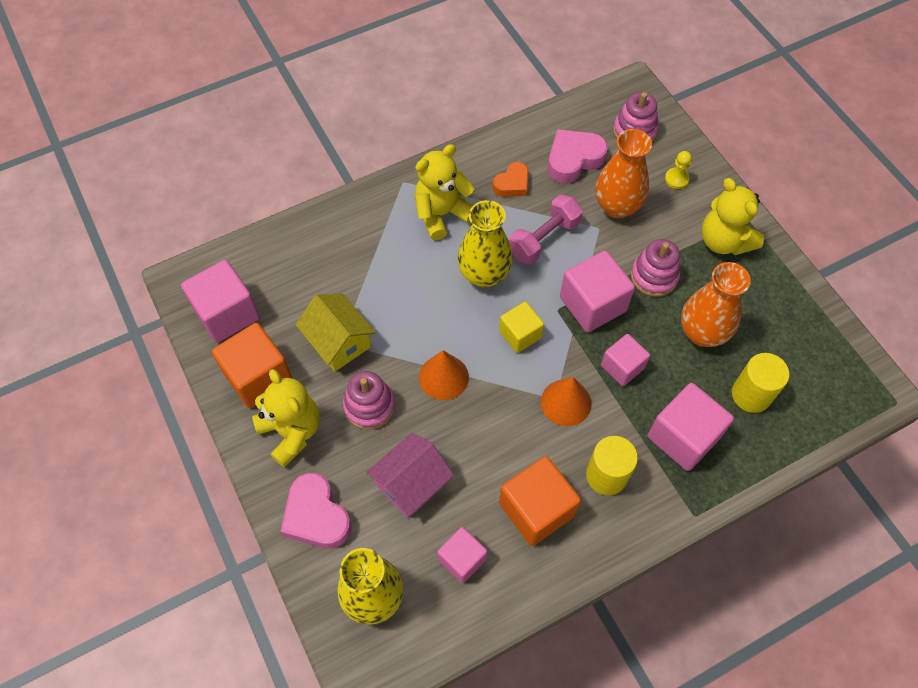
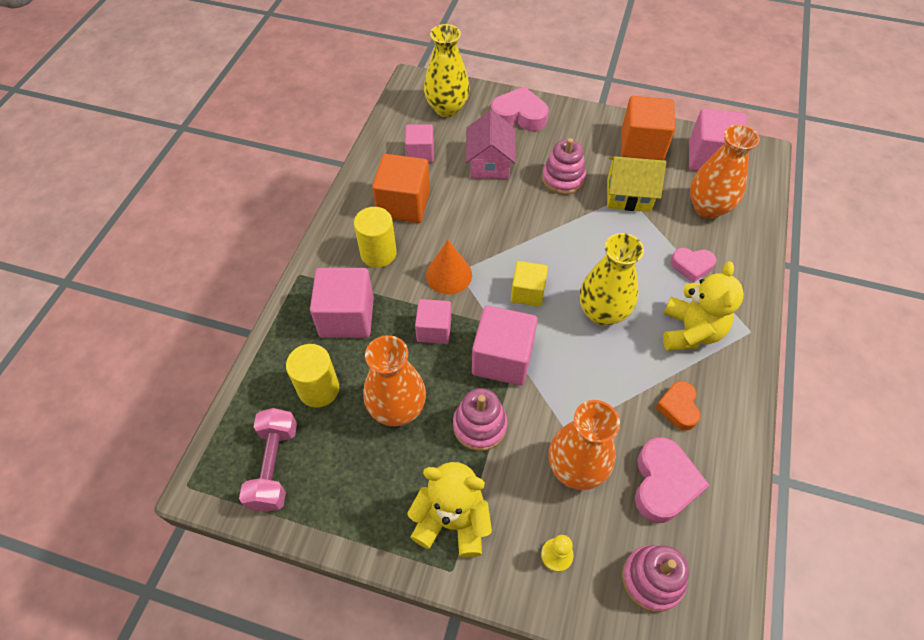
camera: 135 degrees right, 5 degrees down
yellow teddy bear [252,369,320,467] -> none
orange cone [419,350,469,400] -> none
pink dumbbell [509,194,583,265] -> pink dumbbell moved to [239,408,297,512]
none -> pink heart [670,248,717,283]
none -> orange vase [690,124,760,219]

